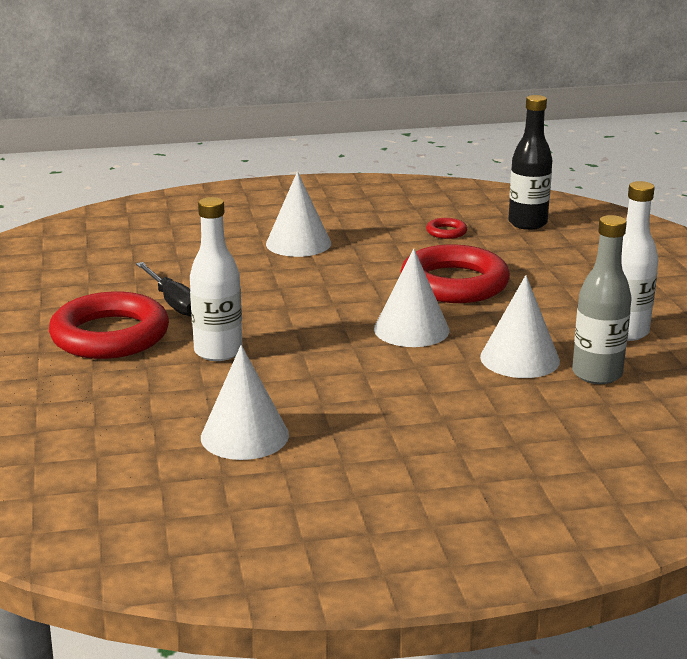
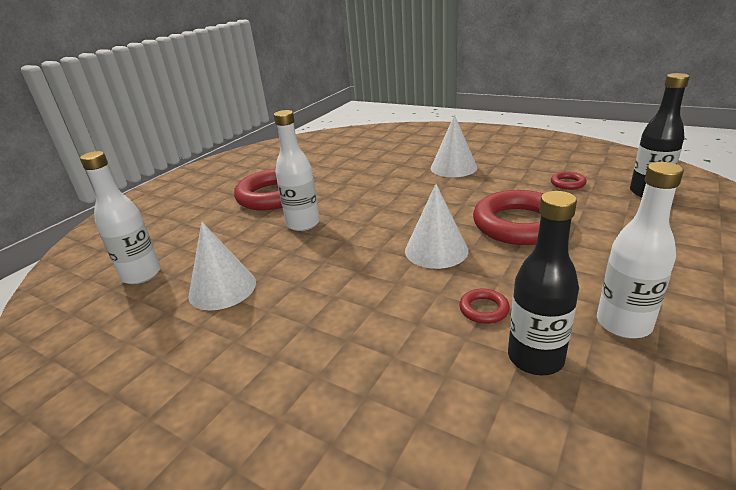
camera: 45 degrees right, 5 degrees up
black screwdriver [136,262,191,316] -> none
white cone [480,275,560,378] -> red ring [459,288,510,324]
grey bottle [572,215,631,384] -> black bottle [508,191,579,375]
none -> white bottle [80,151,161,284]

